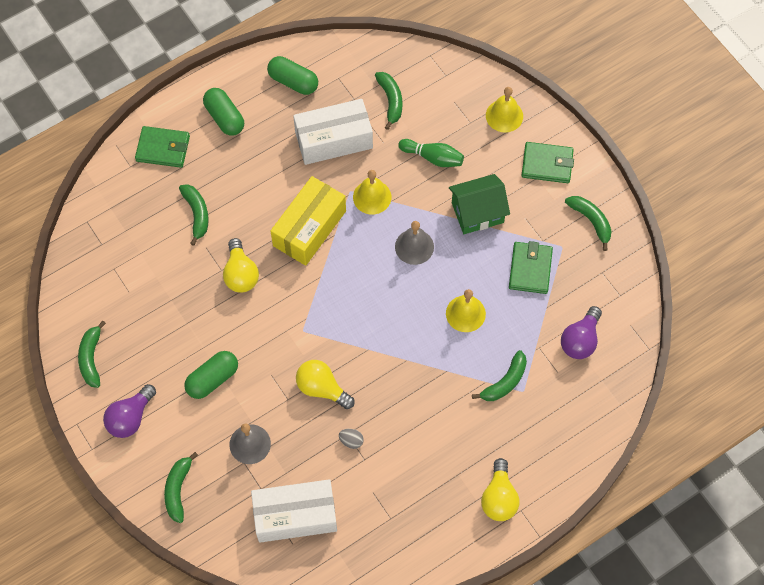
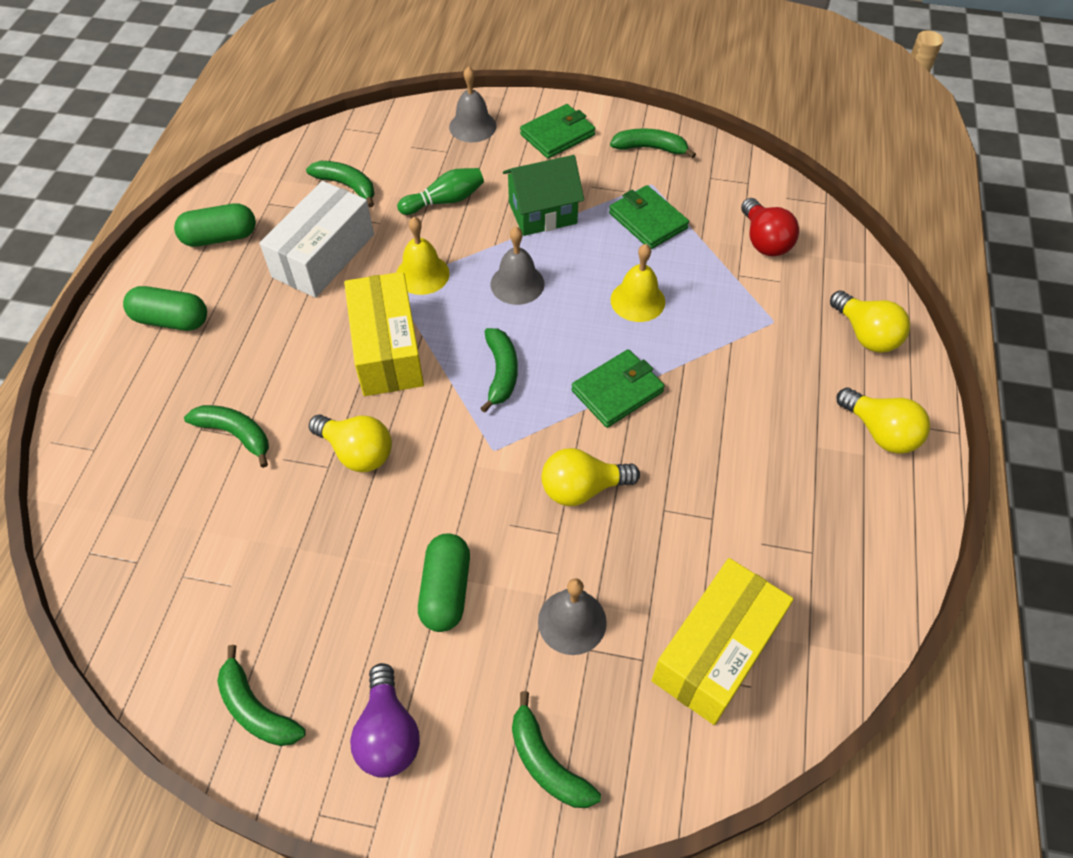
camera: 45 degrees left, 10 degrees down
green wallet [135,126,190,168] -> green wallet moved to [571,349,665,428]
white box [251,479,337,543] -> yellow box [652,558,794,725]
grey egg [339,429,364,449] -> none
green house [449,174,510,234] -> green house turned 45 degrees clockwise [503,155,584,236]
green banana [472,350,527,401] -> green banana moved to [480,328,518,413]
yellow bell [486,87,523,132] -> grey bell [449,66,497,142]
purple light bulb [561,306,602,359] -> red light bulb [741,198,799,256]
none -> yellow light bulb [830,290,910,353]

